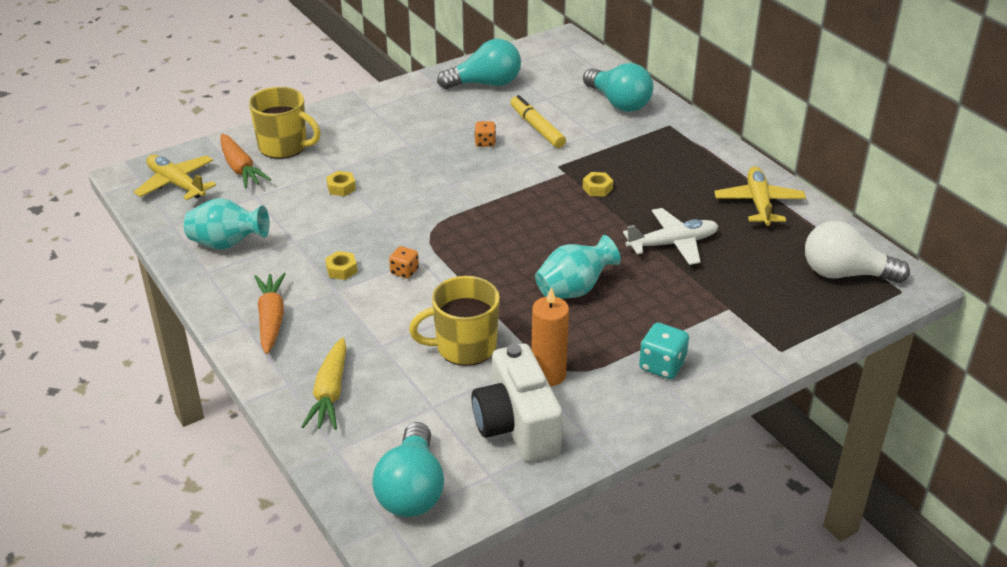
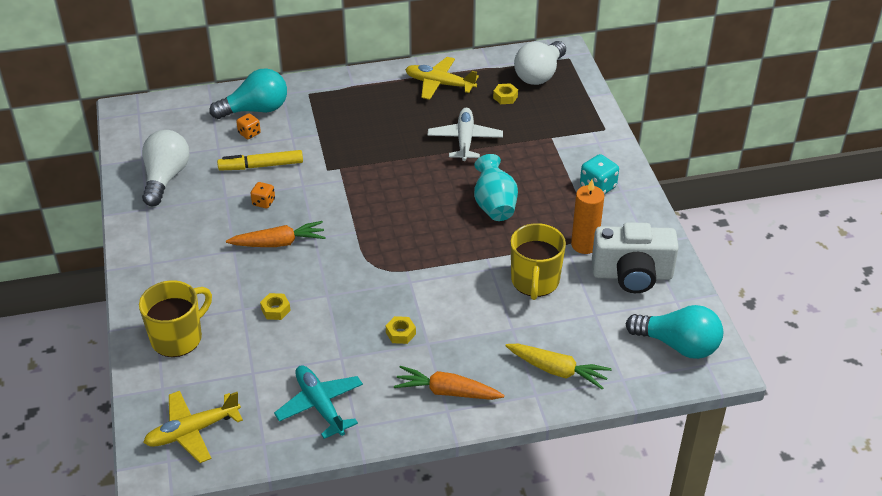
camera: 70 degrees left, 5 degrees up
turquoise vase [184,198,270,250] -> turquoise plane [274,365,363,439]
orange carrot [220,134,271,188] -> orange carrot moved to [226,221,326,247]
orange dice [389,246,419,279] -> orange dice moved to [236,113,261,139]
turquoise light bulb [437,39,521,89] -> white light bulb [142,130,190,206]
yellow nut [583,172,613,197] -> yellow nut moved to [493,83,518,104]

